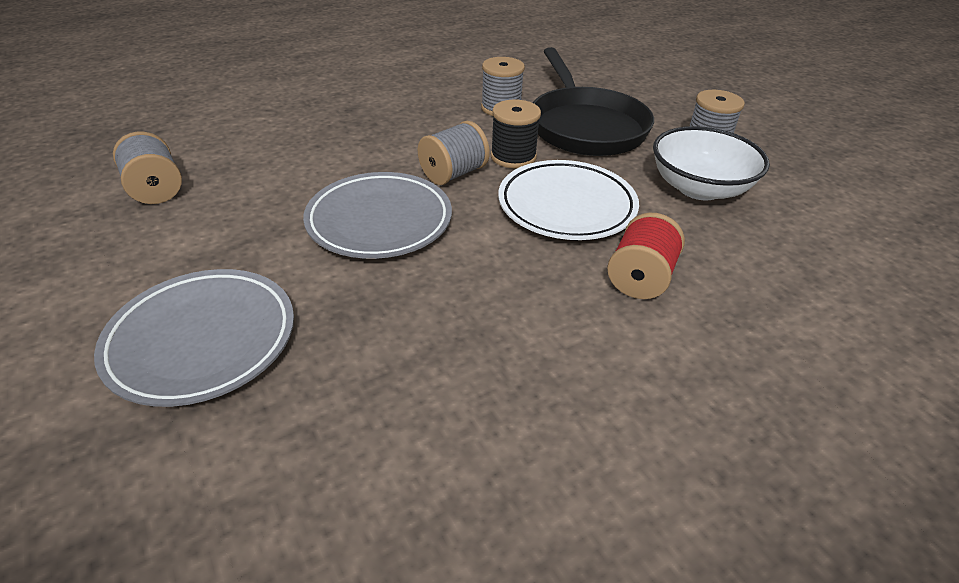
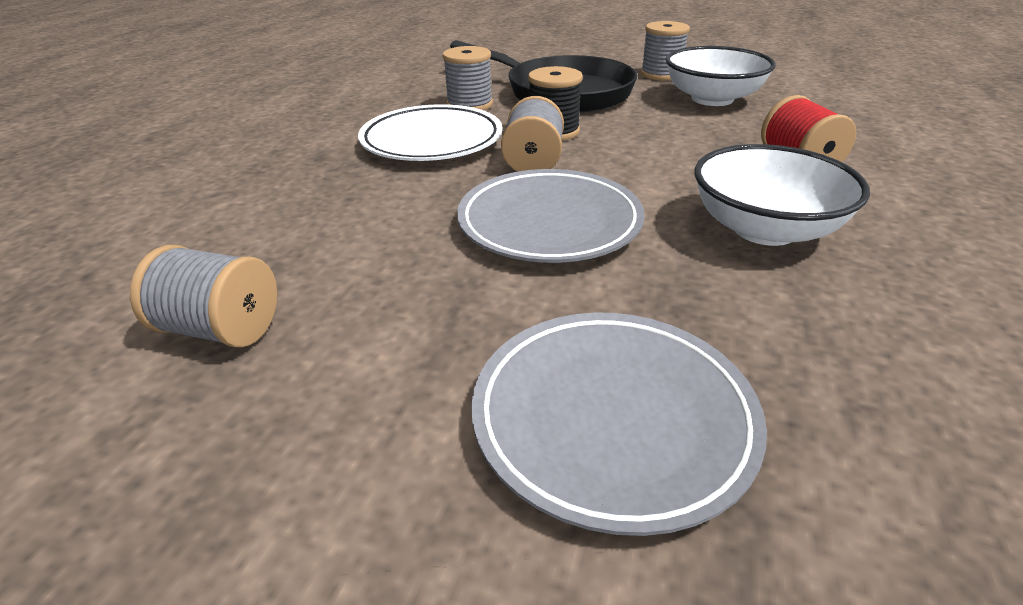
camera: 40 degrees left, 5 degrees down
white plate [498,160,639,240] -> white plate moved to [358,104,503,161]
none -> white bowl [695,144,870,246]

